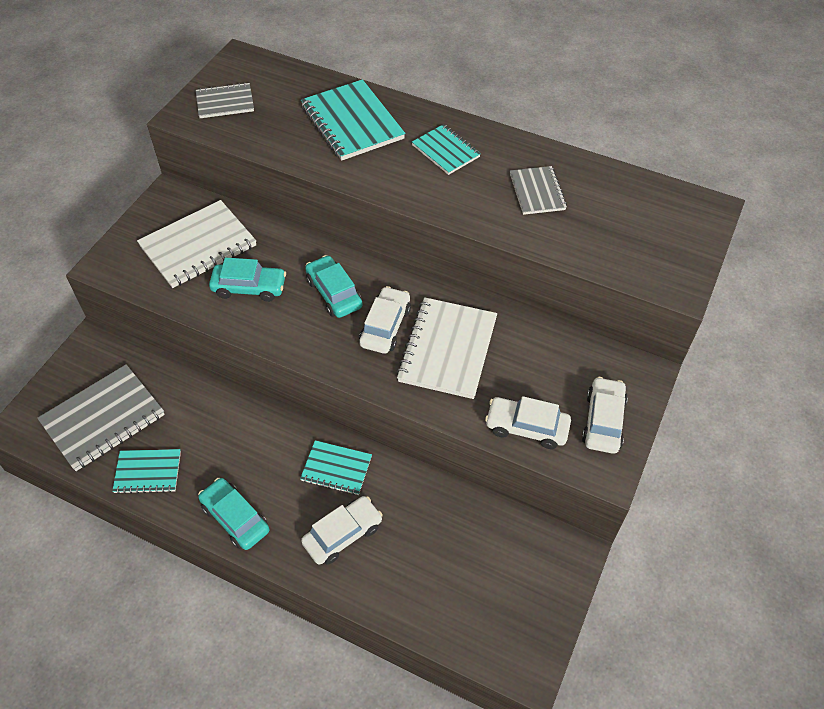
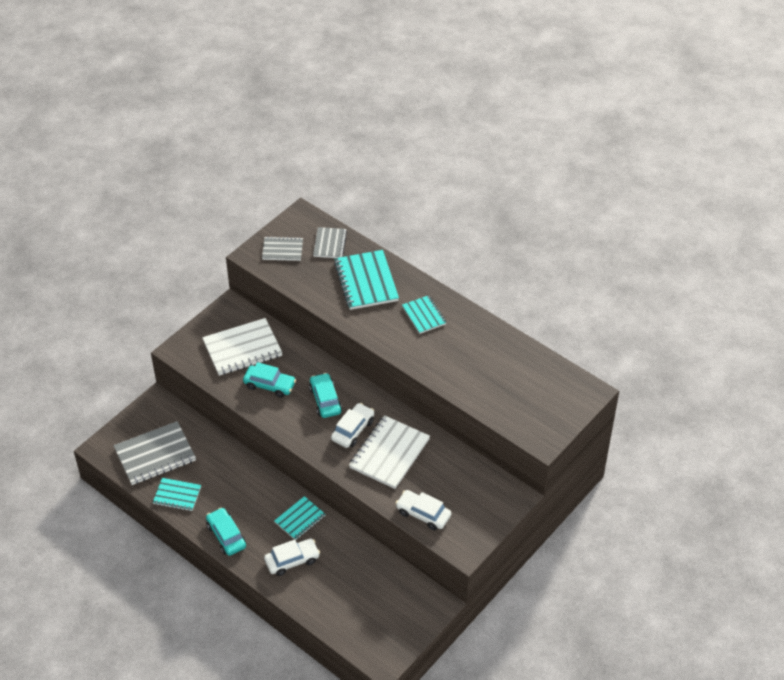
camera: 15 degrees right, 5 degrees down
turquoise notebook [300,440,372,495] -> turquoise notebook turned 75 degrees counterclockwise [274,496,325,540]
grey notebook [510,166,567,215] -> grey notebook moved to [313,227,347,258]
white car [582,377,628,454] -> none

